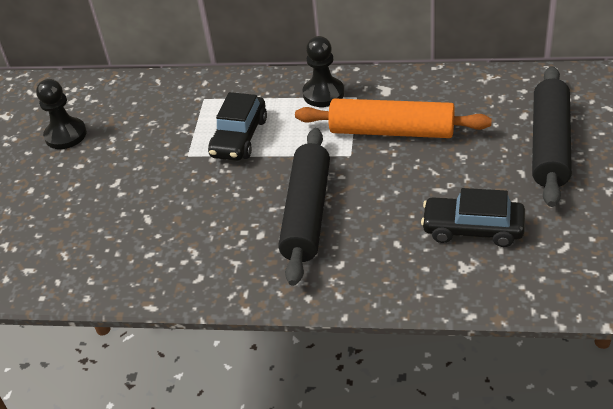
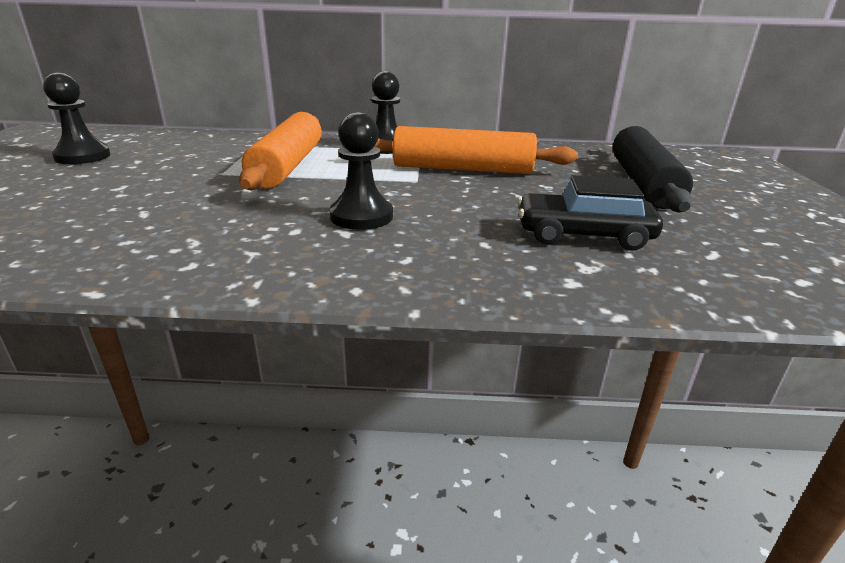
camera: 10 degrees left, 15 degrees down
black car [208,92,267,161] -> orange rolling pin [239,112,322,190]
black rolling pin [278,128,330,286] -> black pawn [330,112,393,230]

